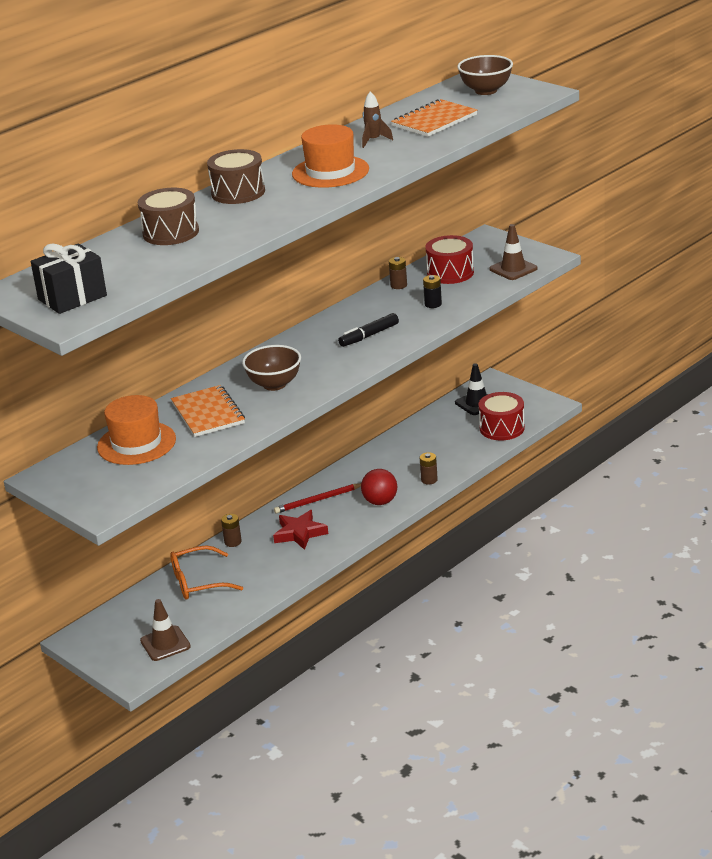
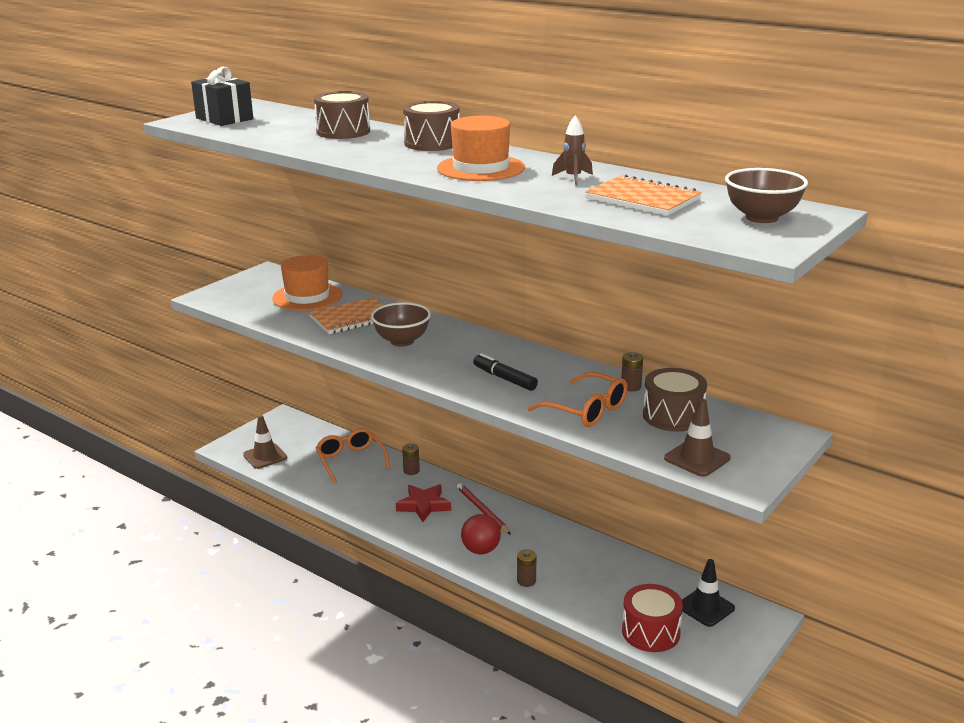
camera: 80 degrees right, 5 degrees down
black battery [423,275,442,308] -> orange glasses [528,372,628,427]
red drum [426,235,474,284] -> brown drum [643,368,707,432]

